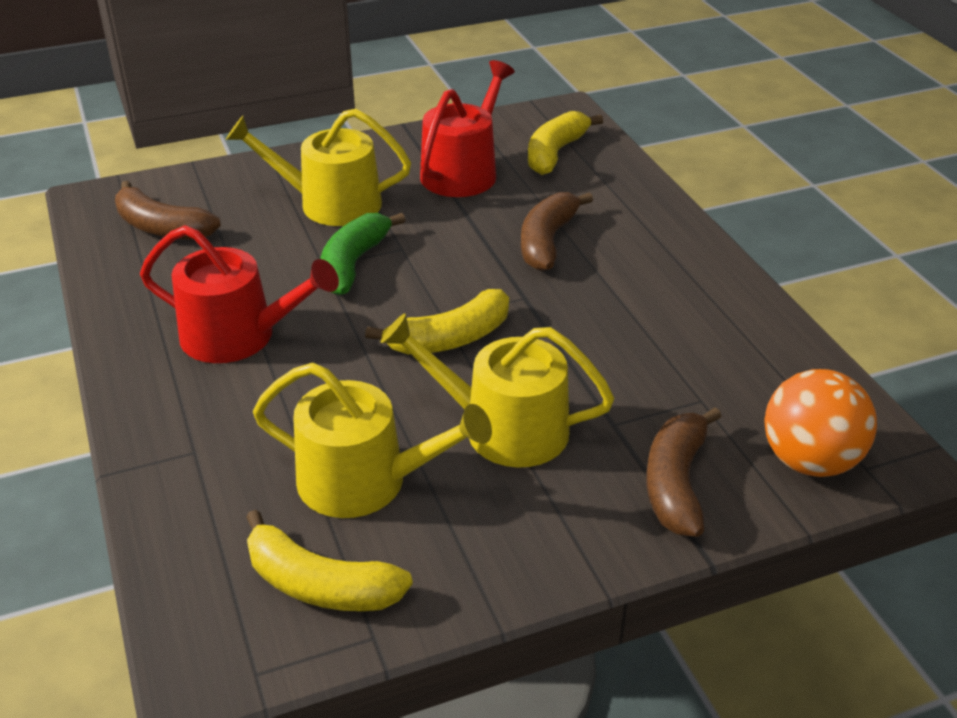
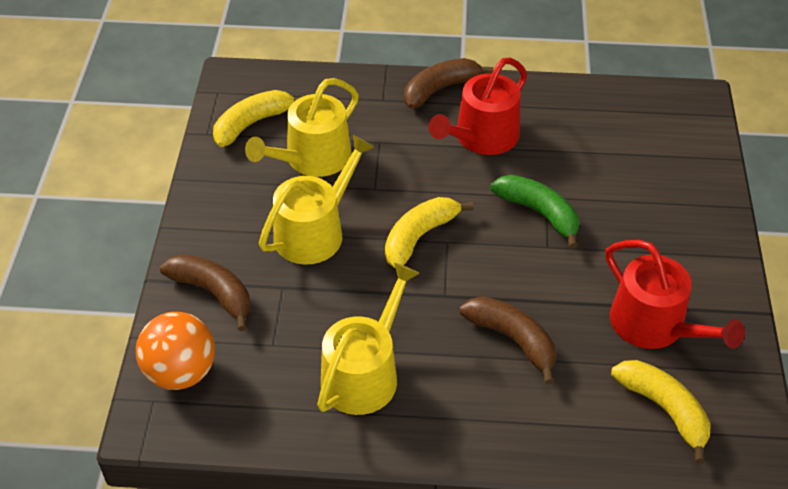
camera: 115 degrees right, 10 degrees up
brown banana [115,181,221,240] -> brown banana moved to [404,58,493,109]
yellow watering can [226,108,411,226] -> yellow watering can moved to [317,263,420,415]
yellow banana [365,289,509,354] -> yellow banana turned 45 degrees clockwise [385,197,474,269]

